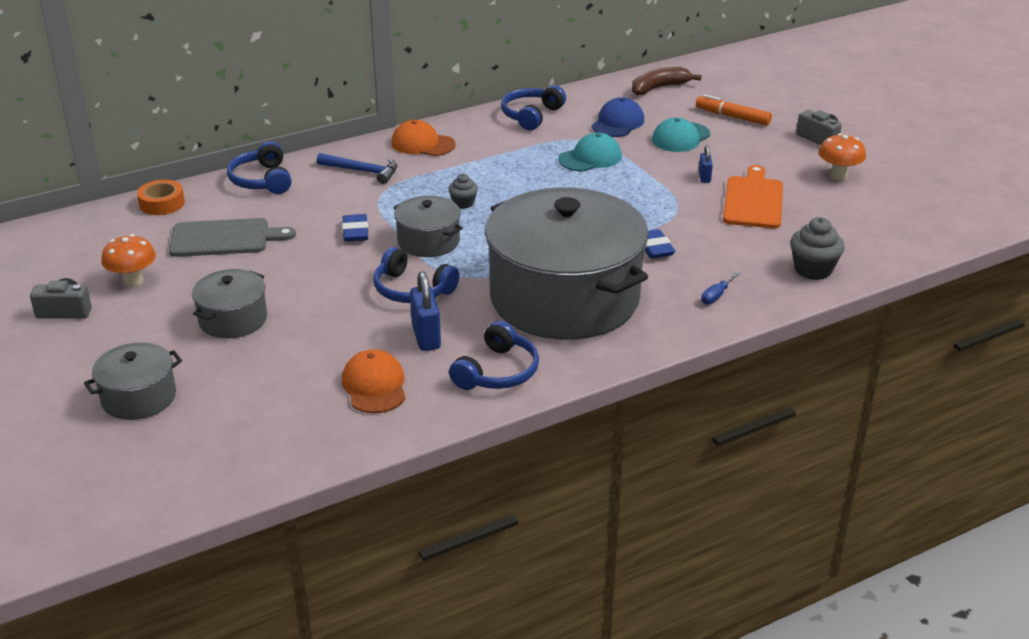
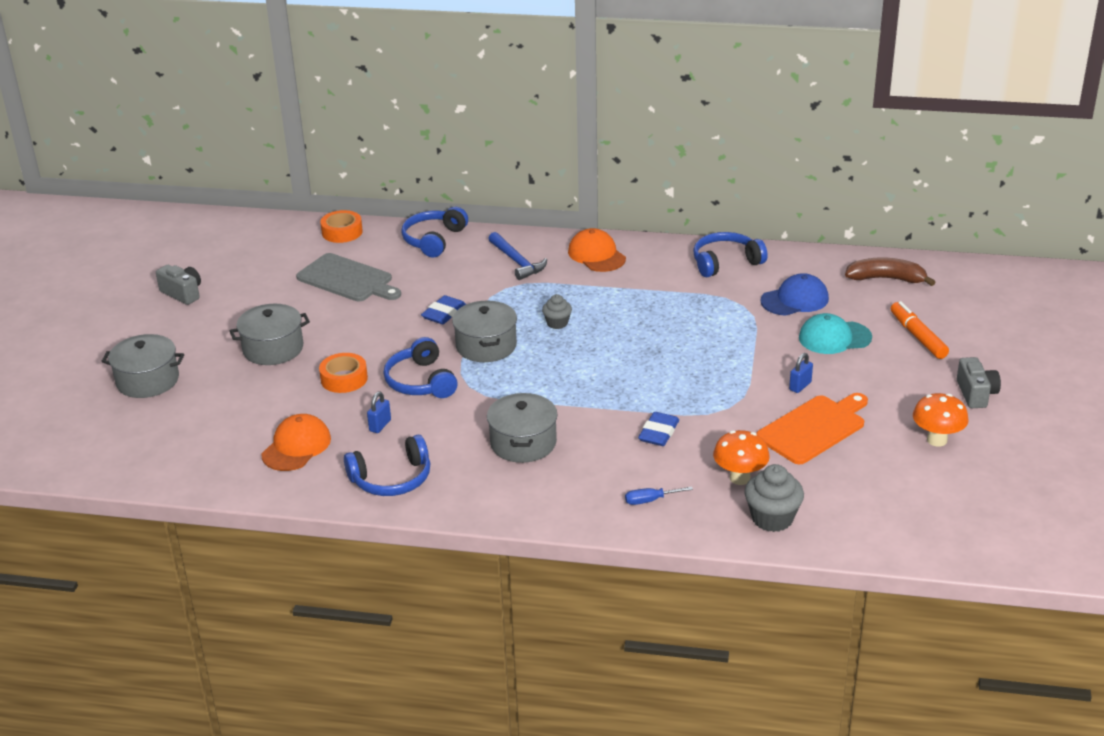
camera: 40 degrees right, 0 degrees up
orange mushroom [101,234,156,287] -> orange mushroom moved to [713,430,770,485]
blue padlock [410,271,441,351] -> blue padlock [367,392,391,433], size x0.57
grey pot [485,187,648,340] -> grey pot [487,393,558,463], size x0.44
turquoise cap [558,133,622,172] -> none
none -> orange tape [319,353,368,393]

